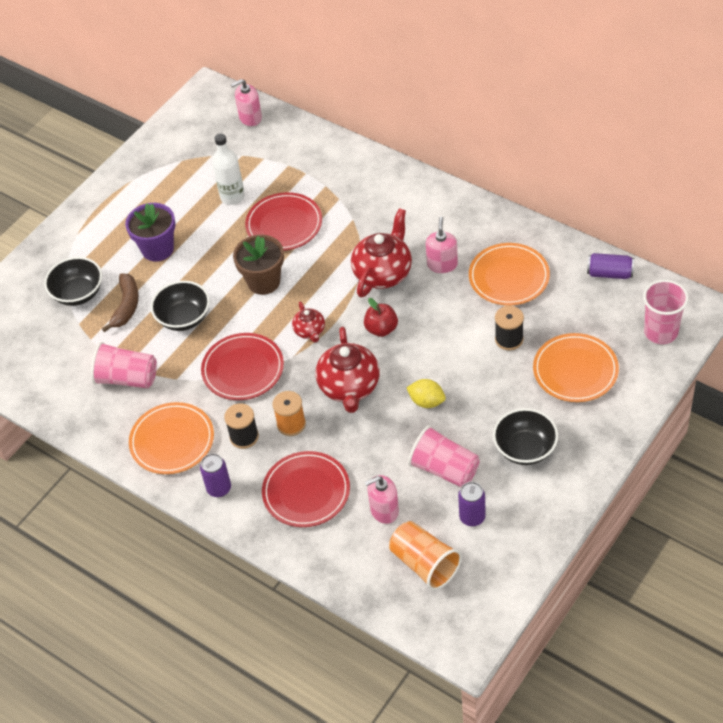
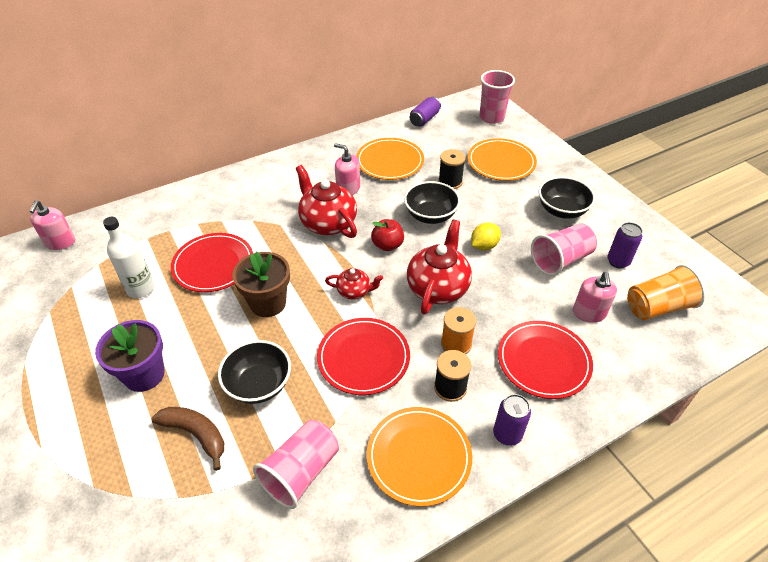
camera: 70 degrees left, 5 degrees down
black bowl [44,257,102,306] -> black bowl moved to [404,181,460,224]
red teapot [316,327,380,413] -> red teapot turned 90 degrees counterclockwise [407,220,472,315]

